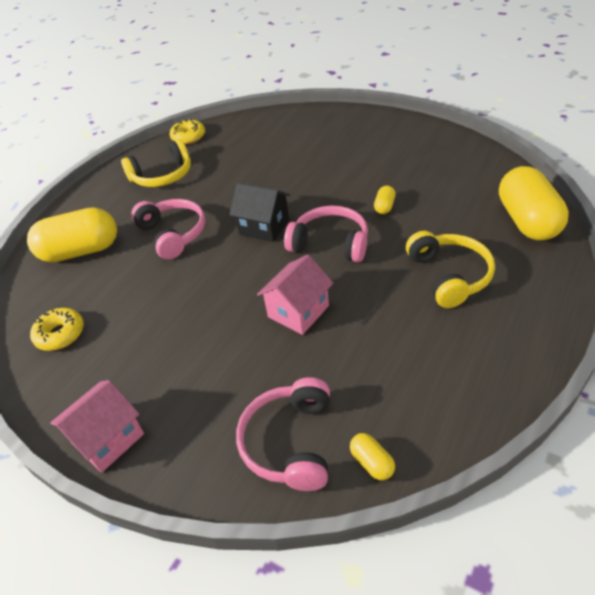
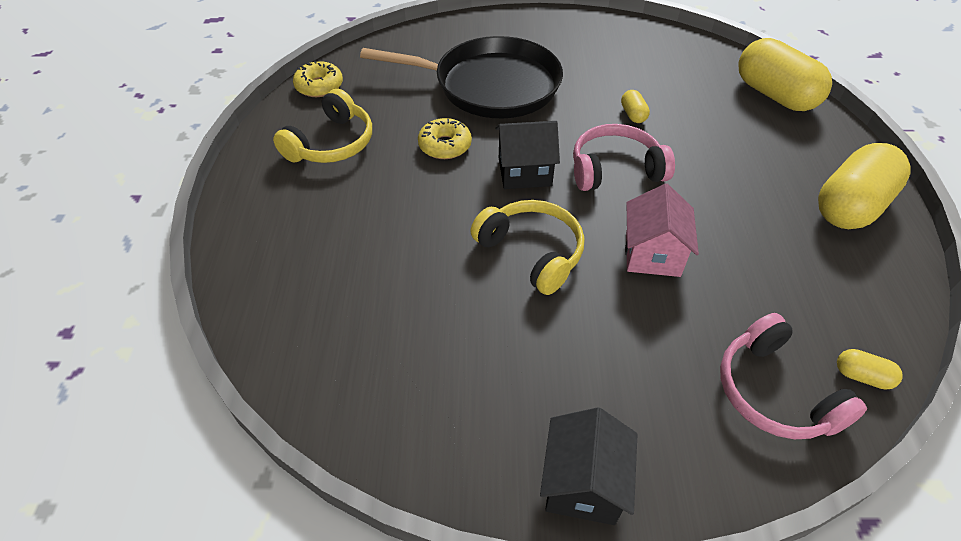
camera: 35 degrees left, 5 degrees up
yellow capsule [27,207,117,262] -> yellow capsule moved to [818,143,911,229]
yellow donut [30,308,84,351] -> yellow donut moved to [418,118,472,159]
pink house [50,380,144,473] -> black house [540,407,638,525]
pink headphones [131,199,205,260] -> none
yellow headphones [406,231,495,308] -> yellow headphones moved to [470,200,584,295]
none -> black pan [360,36,563,118]

